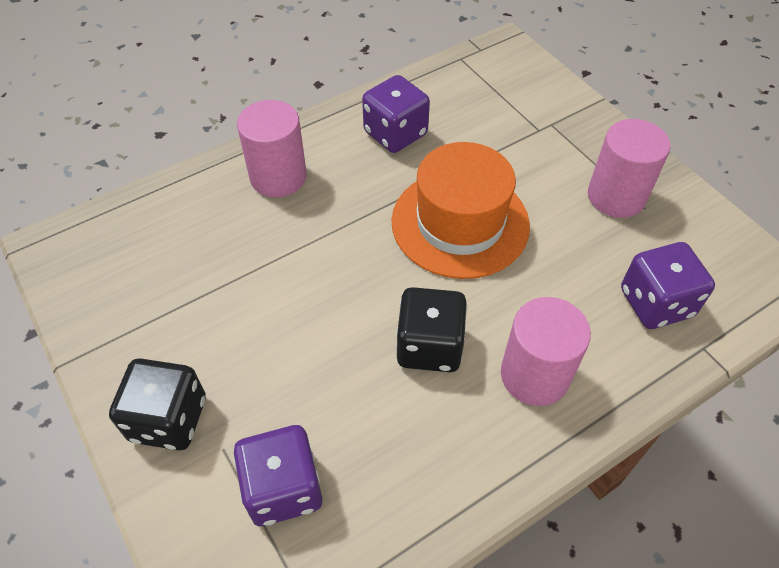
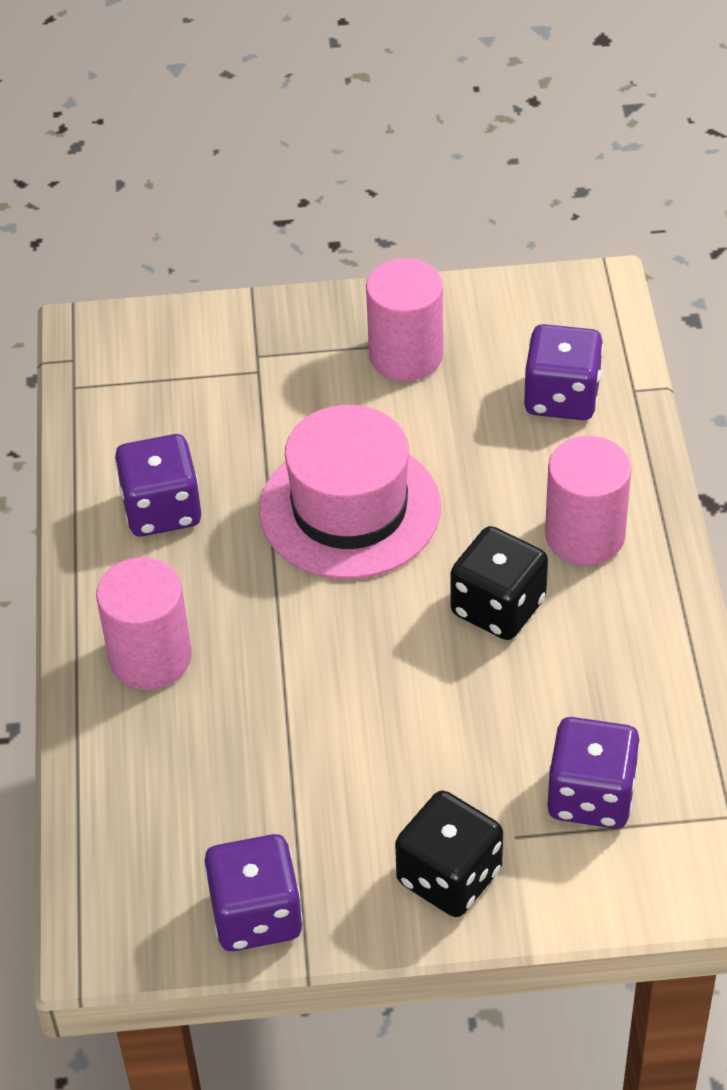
camera: 60 degrees left, 5 degrees down
orange hat [391,142,530,279] -> pink hat [259,405,441,579]
none -> purple dice [204,834,303,951]

